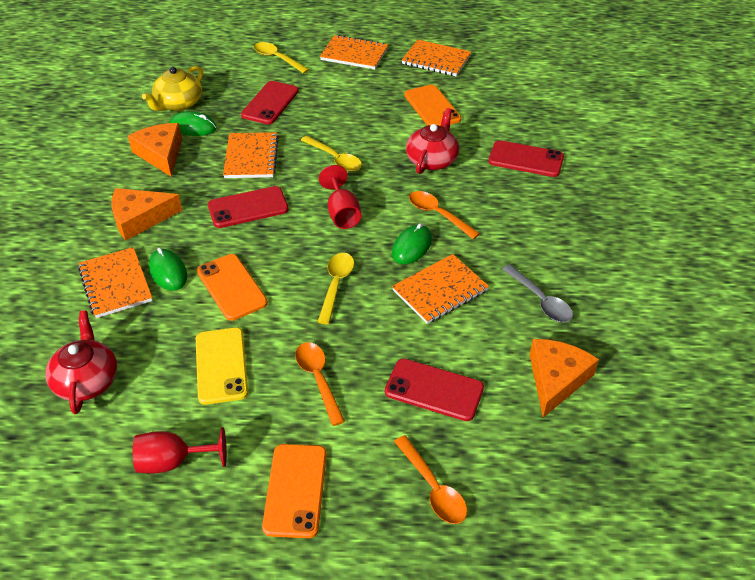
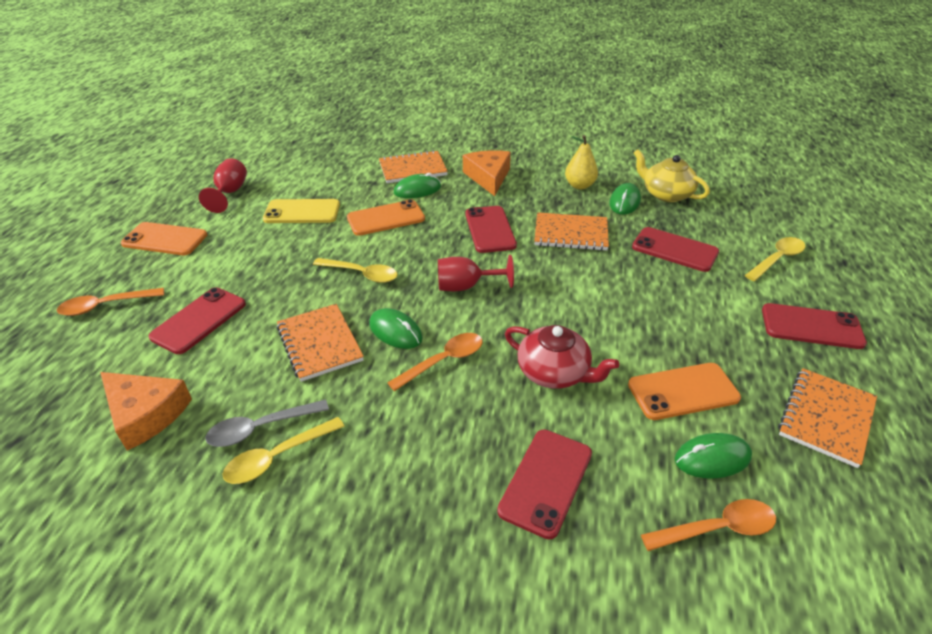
camera: 100 degrees right, 5 degrees down
red teapot [45,311,117,414] -> none
orange cheese [128,123,182,176] -> yellow pear [565,135,598,189]
orange spoon [295,342,345,426] -> orange spoon moved to [641,499,776,551]
yellow spoon [301,136,362,172] -> yellow spoon moved to [223,417,345,484]
orange notebook [320,35,388,70] -> red phone [762,303,867,349]
none -> green mouse [675,433,752,479]

